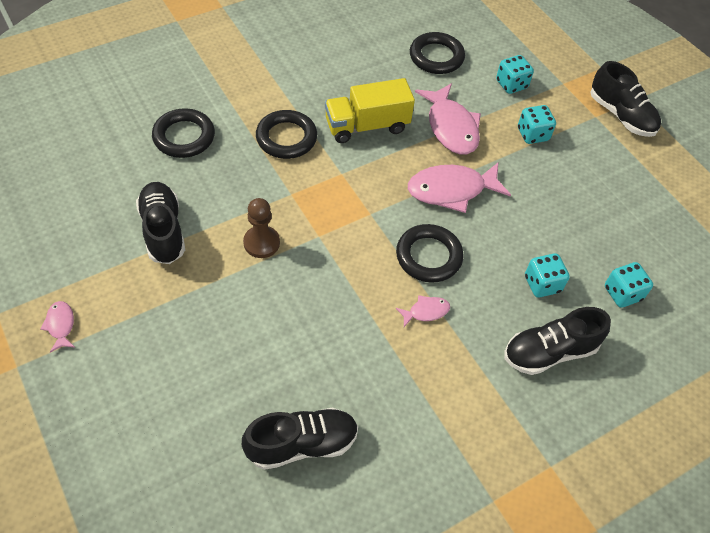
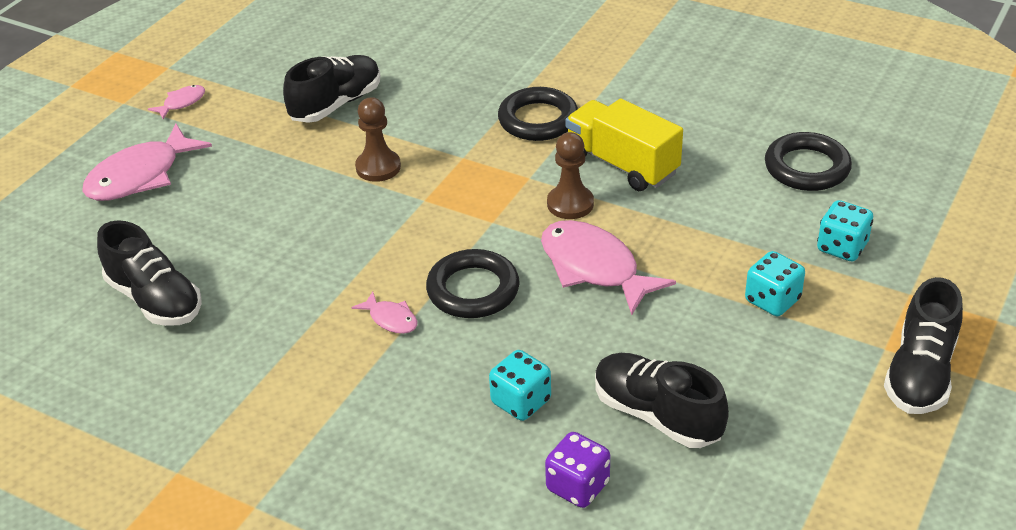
camera: 65 degrees right, 15 degrees down
black ring [152,108,215,158] -> none
pink fish [415,83,481,154] -> pink fish moved to [82,124,212,201]
black shoe [504,307,611,375] -> black shoe moved to [595,353,729,448]
turquoise dice [605,262,653,308] -> purple dice [545,432,610,508]
none -> brown pawn [547,132,594,219]

